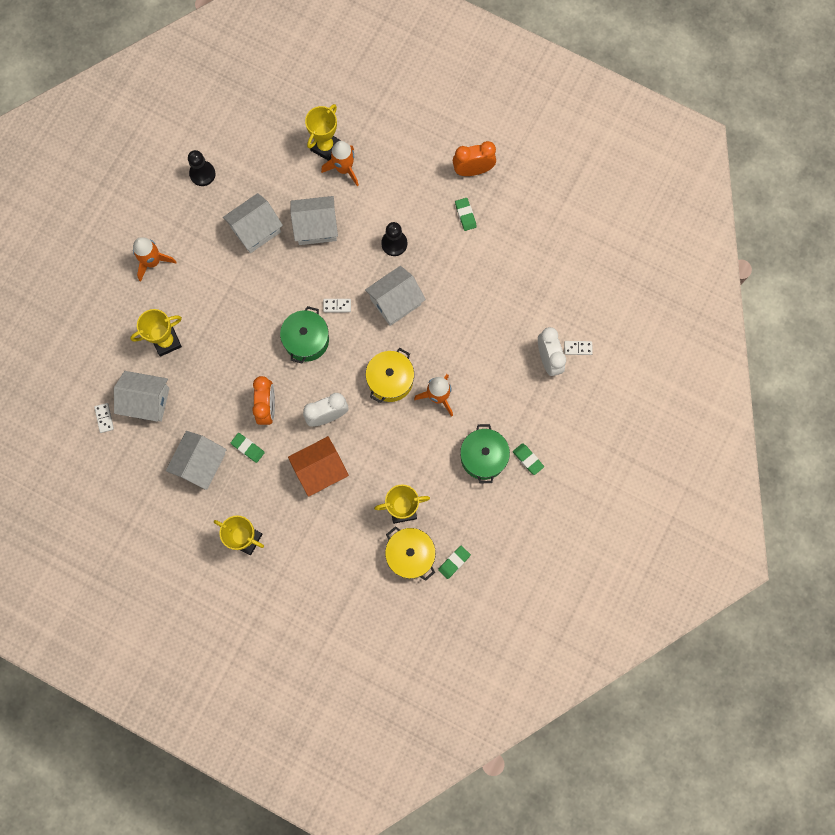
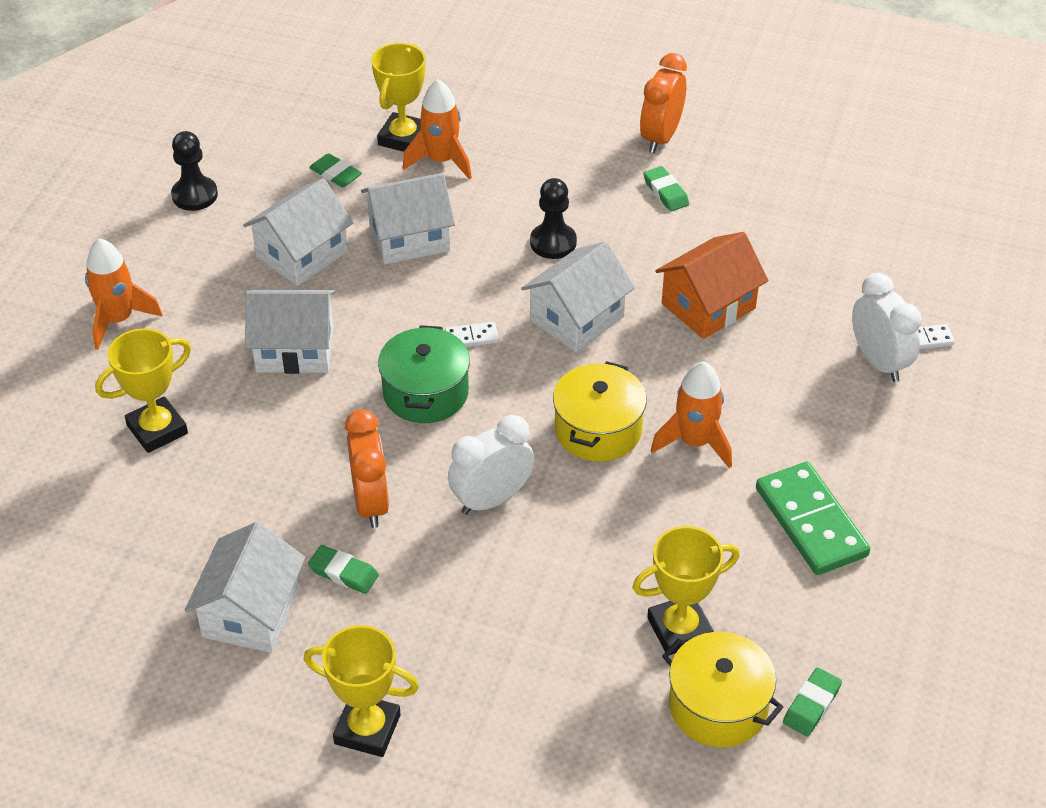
camera: 10 degrees left, 30 degrees down
white domino [94,403,114,433] -> none
white house [114,371,170,422] -> white house moved to [245,289,335,374]
orange house [288,436,349,497] -> orange house moved to [655,232,769,339]
orange clock [453,141,496,176] -> orange clock turned 45 degrees counterclockwise [640,53,687,153]
green pot [460,424,510,483] -> green domino [756,462,870,575]
green eraser [513,443,544,475] -> green eraser moved to [309,153,362,187]

